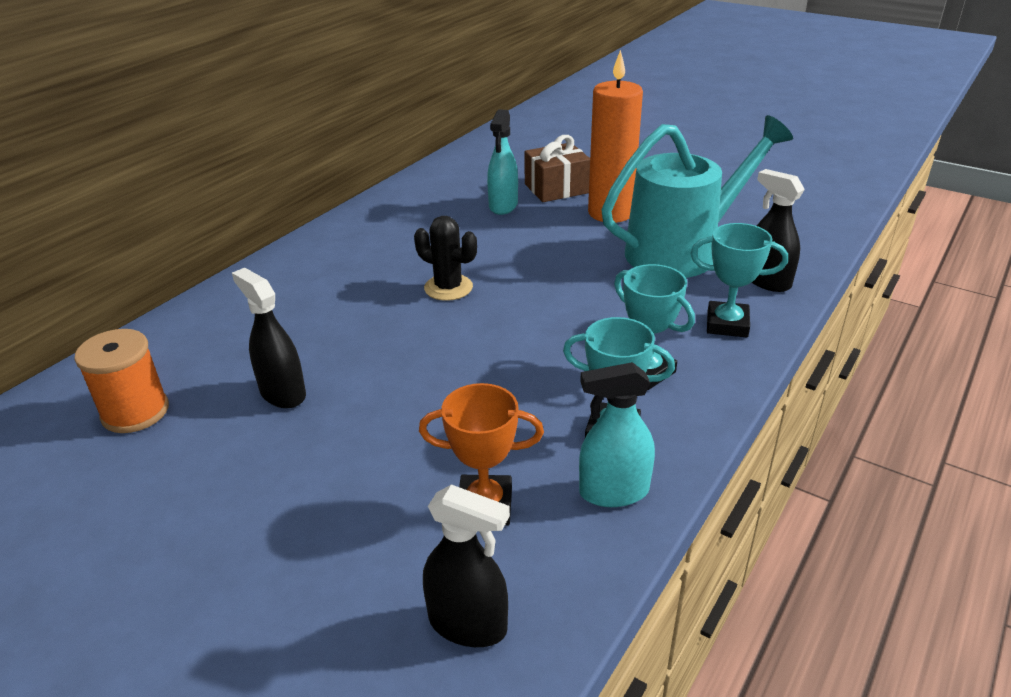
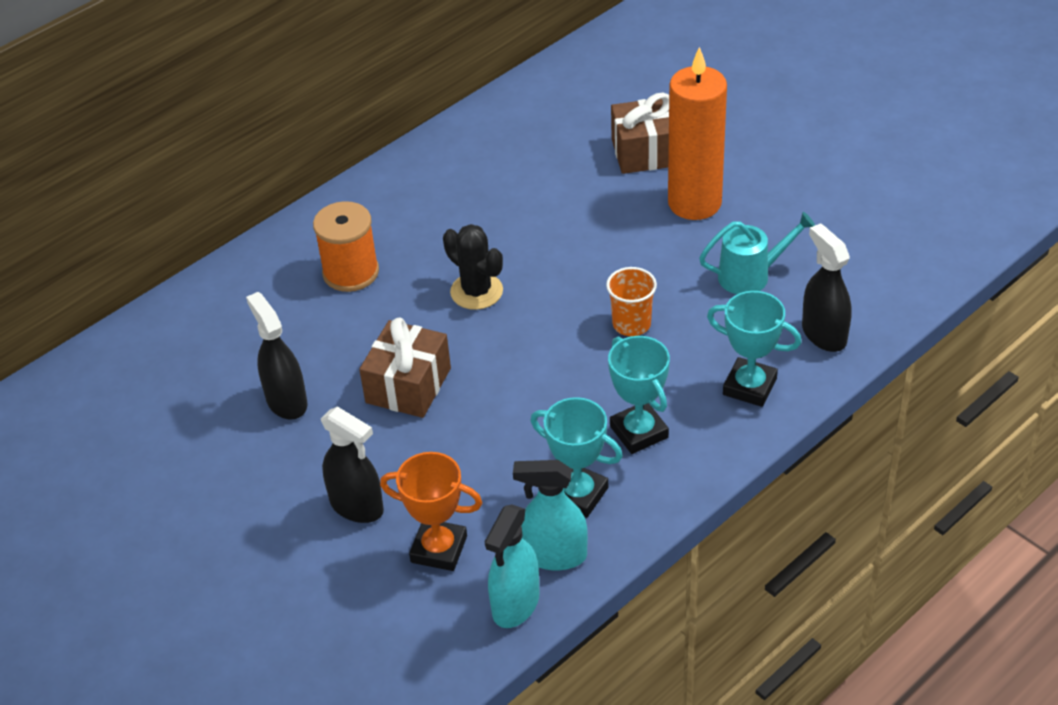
camera: 15 degrees right, 10 degrees up
orange spool [74,329,169,433] -> orange spool moved to [313,201,379,292]
black spray bottle [423,484,510,647] -> black spray bottle moved to [321,406,384,523]
turquoise spray bottle [487,109,518,215] -> turquoise spray bottle moved to [485,504,540,628]
turquoise watering can [601,115,793,278] -> turquoise watering can [699,212,815,294], size x0.49
none -> brown gift [359,317,451,418]
none -> orange cup [606,267,657,336]

